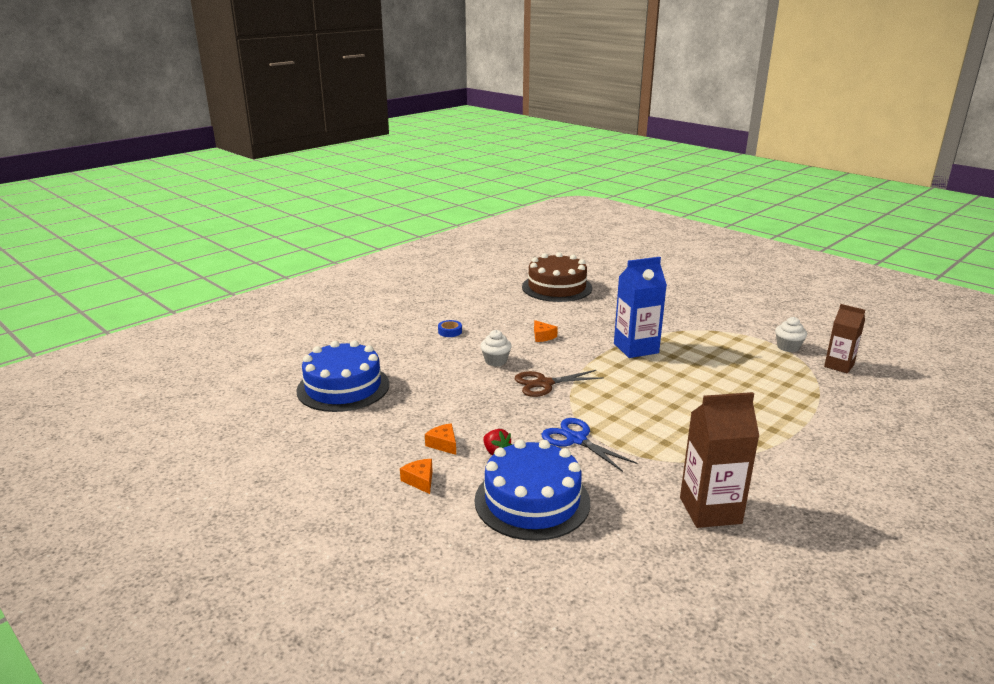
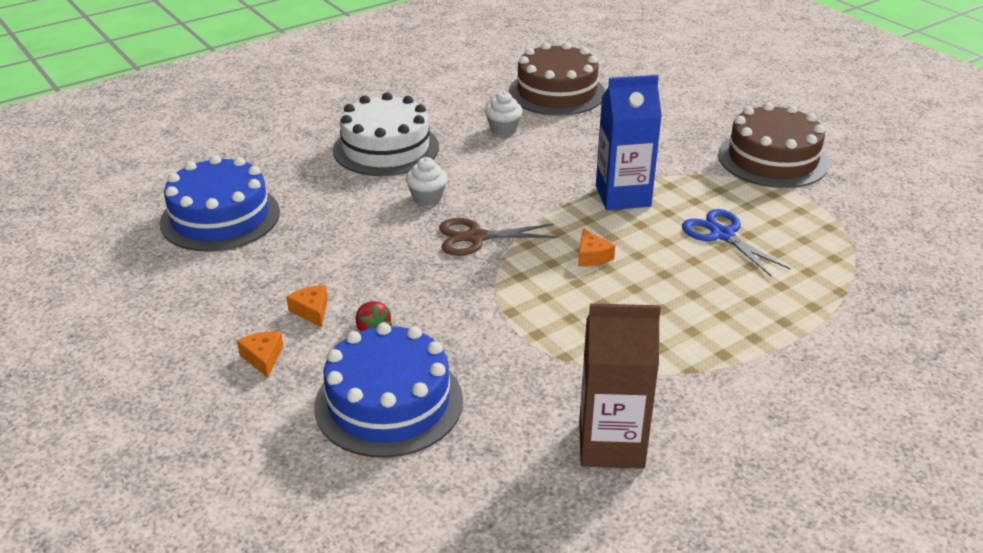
camera: 10 degrees right, 10 degrees up
blue tape [438,320,462,337] -> white cake [333,92,439,176]
orange cheese [534,320,558,342] -> orange cheese moved to [578,229,615,267]
blue scissors [541,418,637,472] -> blue scissors moved to [682,209,791,277]
white cupcake [775,317,807,352] -> white cupcake moved to [485,91,523,136]
brown carton [824,304,865,374] -> none
none -> brown cake [718,102,829,188]

